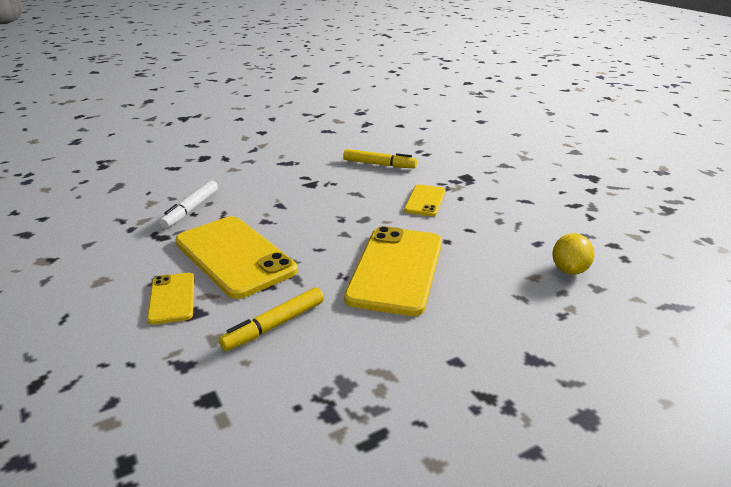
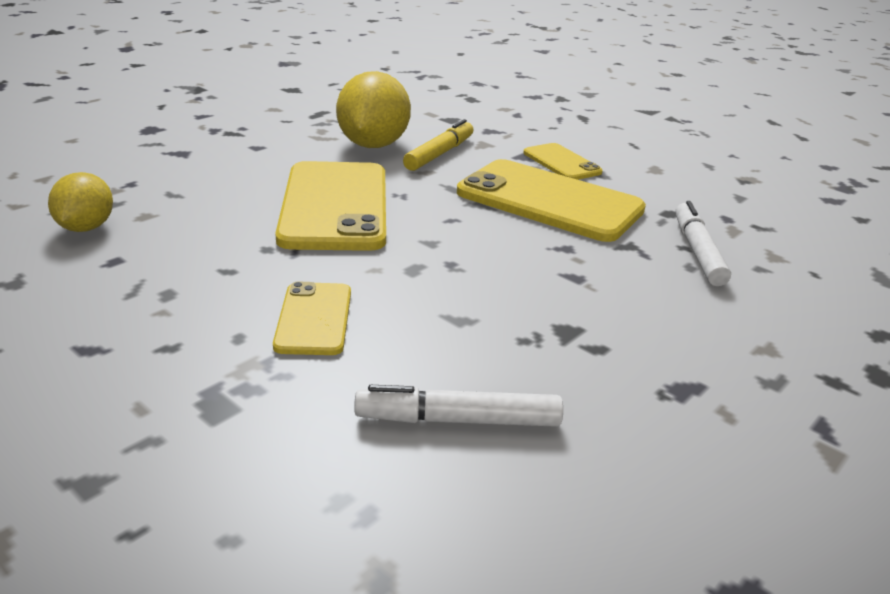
camera: 160 degrees right, 0 degrees up
yellow marker [343,149,417,168] -> white marker [354,385,563,427]
none -> yellow lemon [336,71,411,148]

